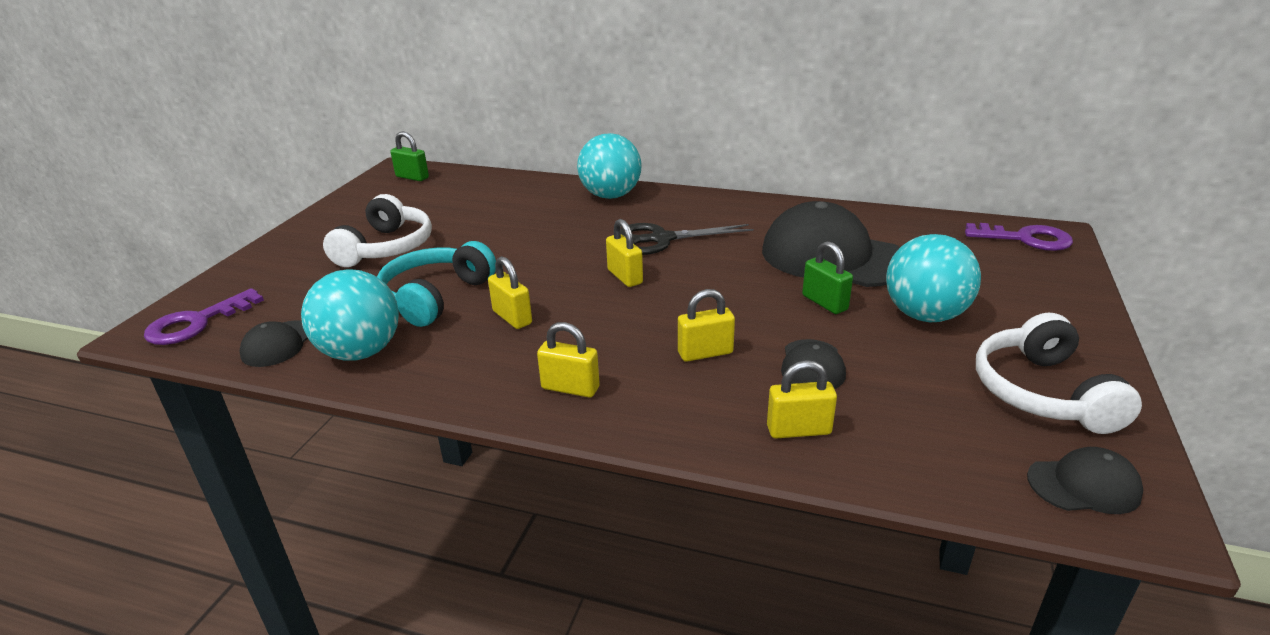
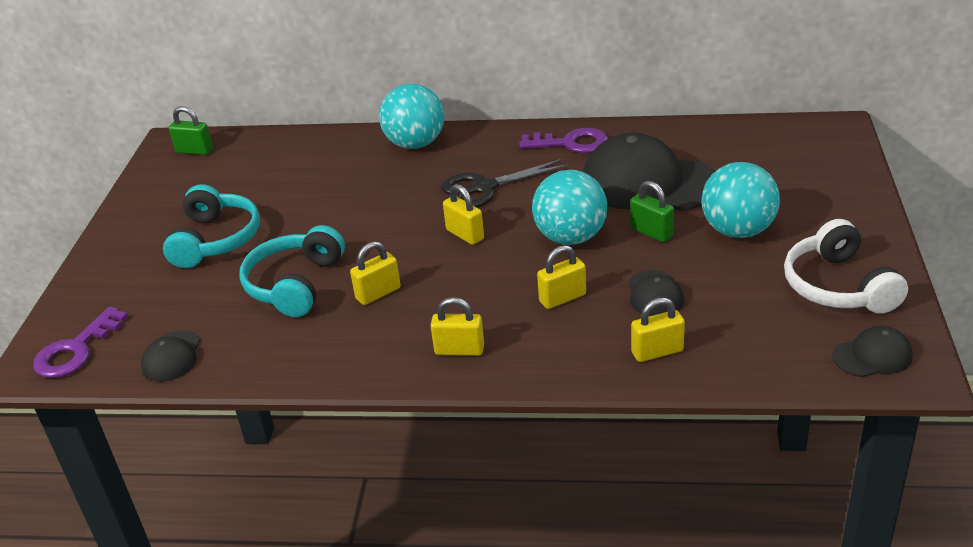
camera: 10 degrees left, 5 degrees up
turquoise ball [301,269,399,361] -> turquoise ball moved to [532,170,607,245]
white headphones [323,194,432,267] -> turquoise headphones [163,184,260,268]
yellow padlock [488,256,532,329] -> yellow padlock turned 75 degrees counterclockwise [350,241,401,305]
purple key [965,223,1073,251] -> purple key moved to [519,128,608,153]

